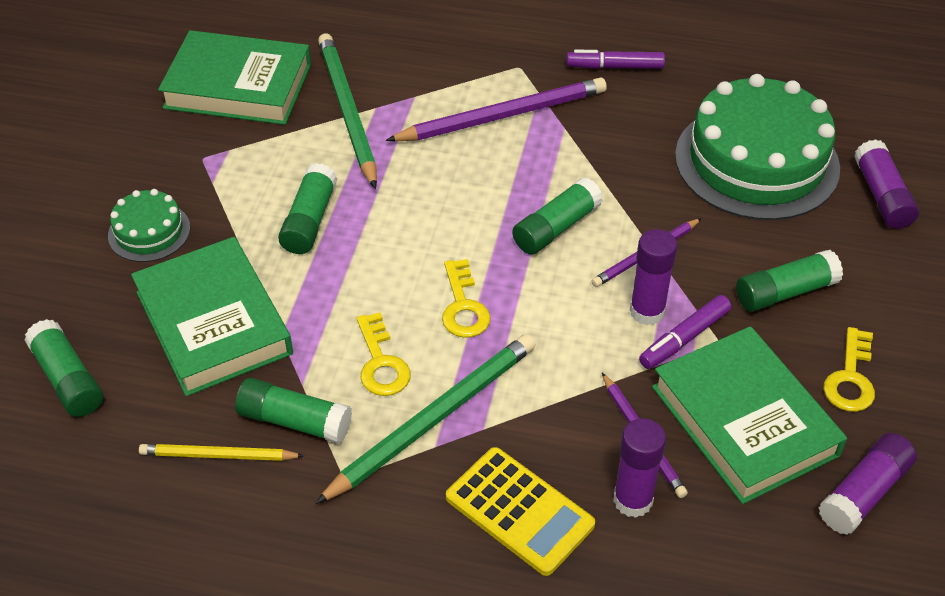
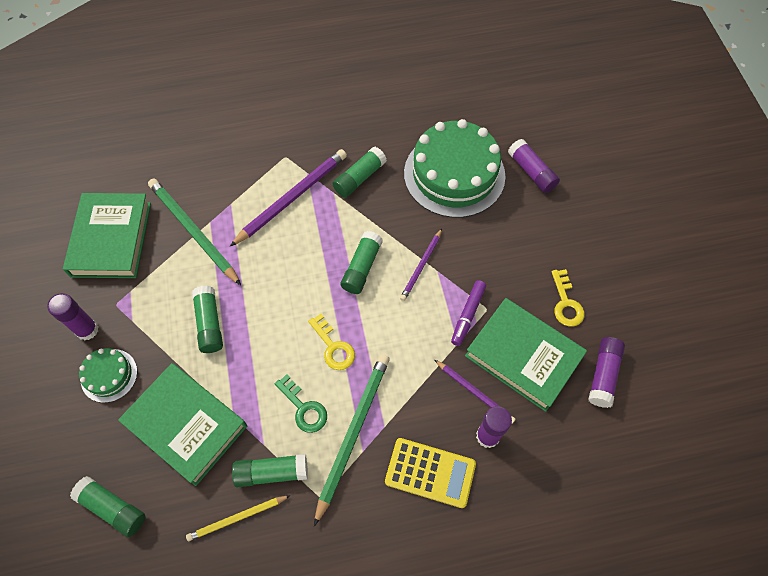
camera: 25 degrees left, 15 degrees up
green book [158,30,311,125] -> green book turned 75 degrees counterclockwise [63,193,151,278]
yellow key [357,312,411,396] -> green key [274,374,327,433]
purple marker [566,50,665,69] -> none
purple glue stick [630,229,677,325] -> purple glue stick moved to [47,293,99,341]
green glue stick [736,250,843,312] -> green glue stick moved to [332,147,387,198]

